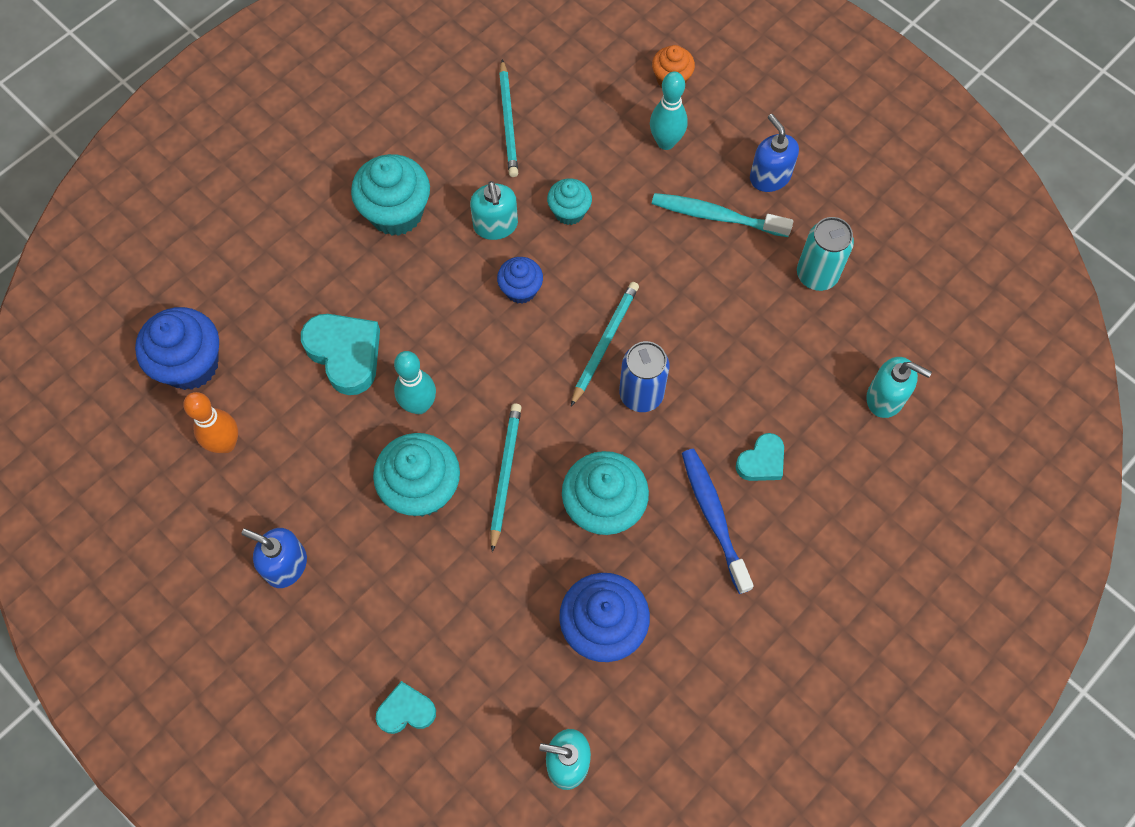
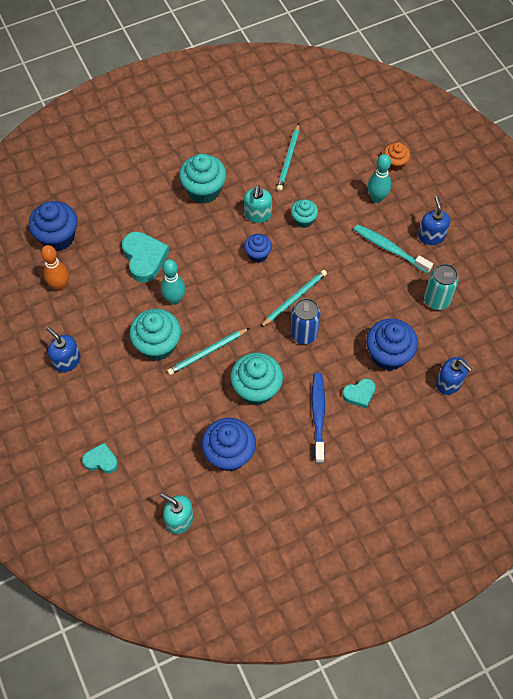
camera: 20 degrees right, 5 degrees down
turquoise pencil [490,404,522,552] -> turquoise pencil turned 150 degrees counterclockwise [167,328,249,375]
turquoise soap dispenser [866,357,932,418] -> blue soap dispenser [436,357,472,395]
none -> blue cupcake [366,318,418,371]

